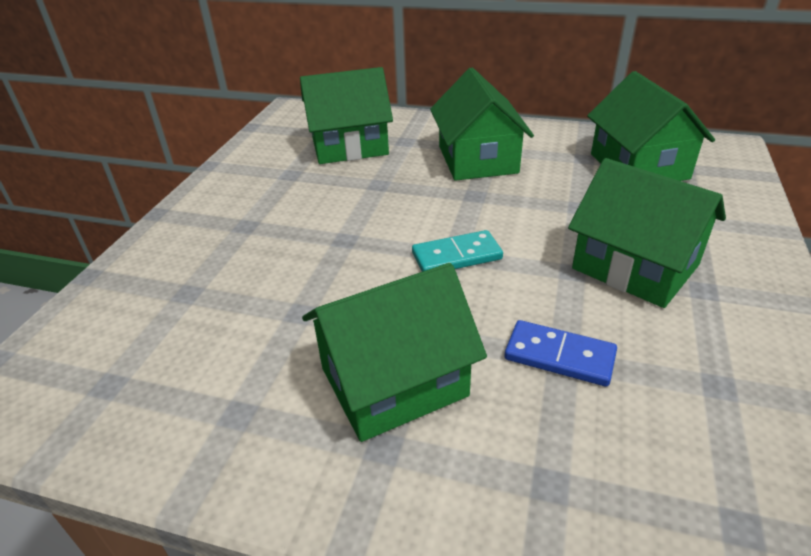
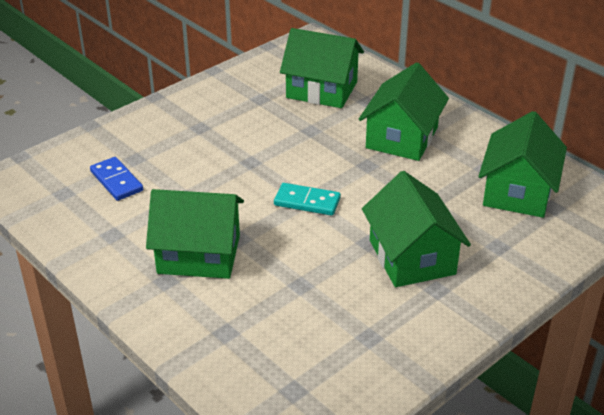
camera: 30 degrees right, 0 degrees up
blue domino [505,320,617,387] -> blue domino moved to [90,157,143,201]

